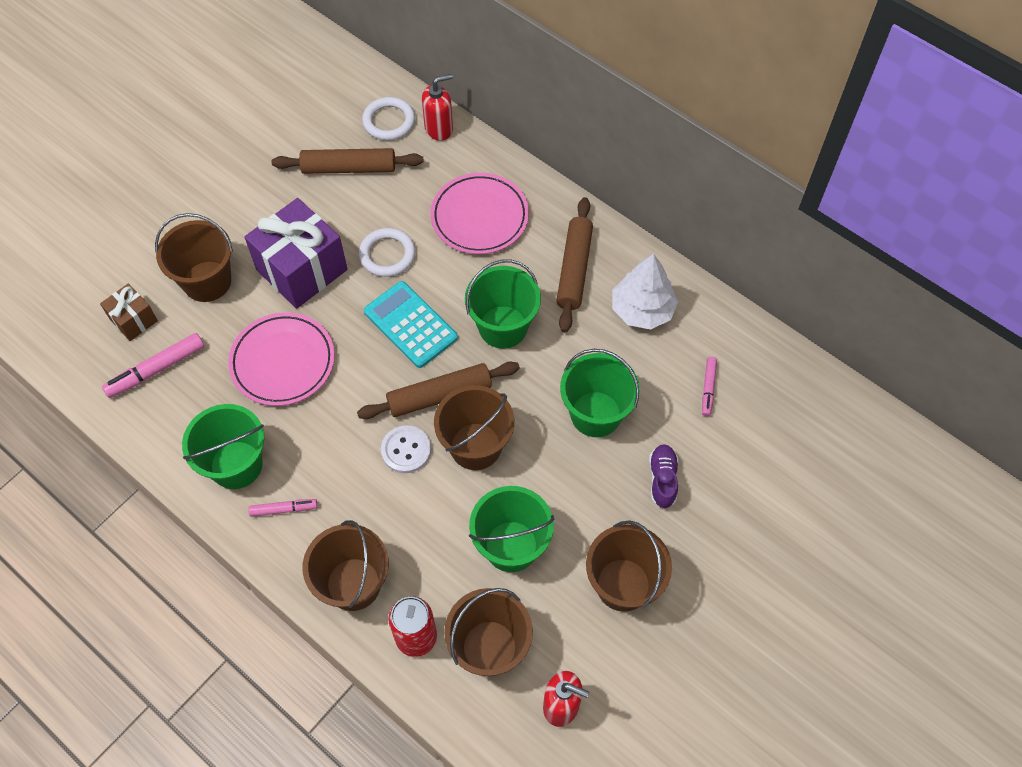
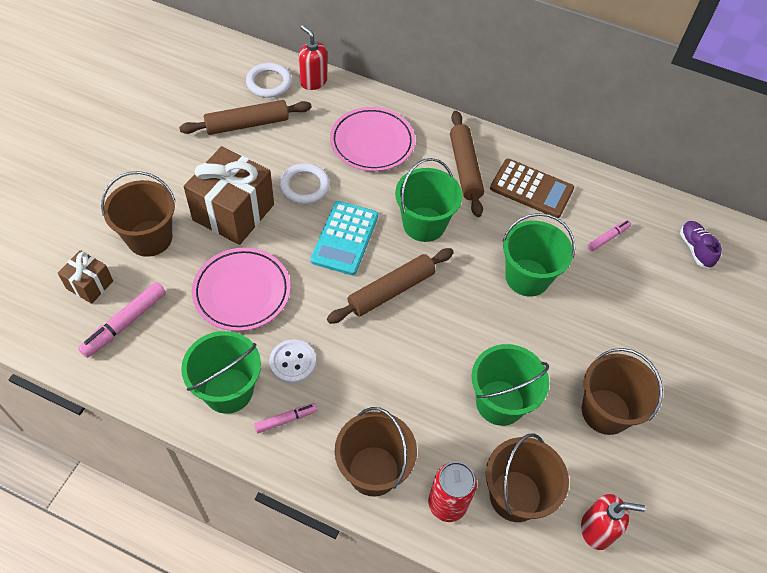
camera: 20 degrees left, 5 degrees down
purple gift [244,198,347,309] -> brown gift [184,146,274,245]
turquoise calculator [364,281,458,368] -> turquoise calculator turned 105 degrees counterclockwise [311,201,378,275]
white button [381,425,431,473] -> white button moved to [269,339,316,384]
red soap dispenser [422,74,453,141] -> red soap dispenser turned 90 degrees counterclockwise [299,25,327,90]
brown bucket [434,385,514,470] -> none
white tree [613,254,678,329] -> brown calculator [490,159,574,218]
purple shoe [649,444,678,509] -> purple shoe moved to [680,221,722,268]
pink marker [702,357,717,416] -> pink marker turned 120 degrees counterclockwise [588,220,631,251]

